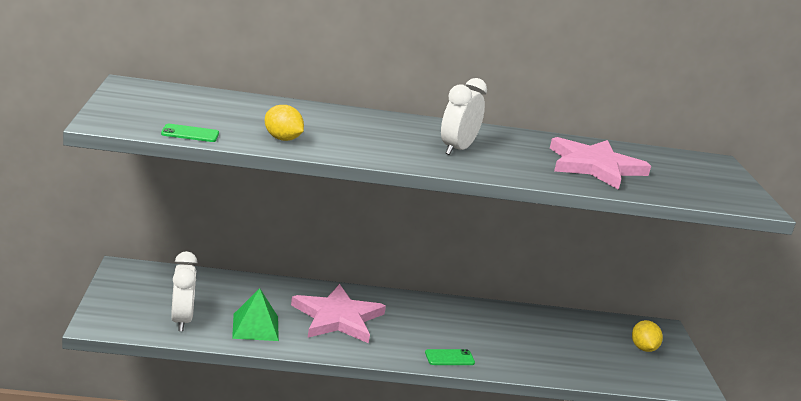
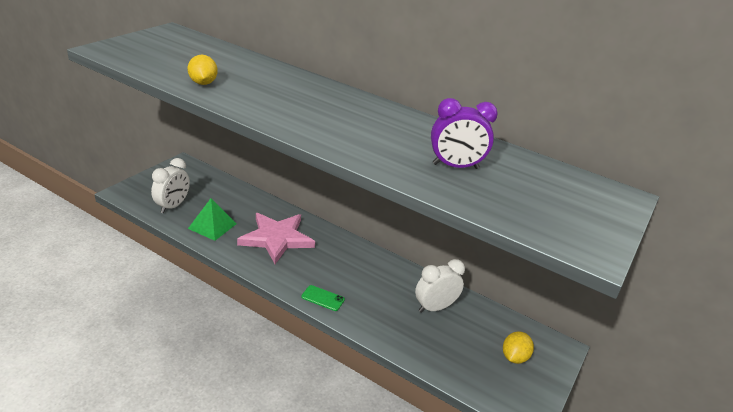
camera: 35 degrees right, 10 degrees up
green phone [161,124,219,142] -> none
white clock [441,78,487,155] -> white clock moved to [415,259,465,312]
pink star [550,137,651,190] -> purple clock [431,98,498,169]

